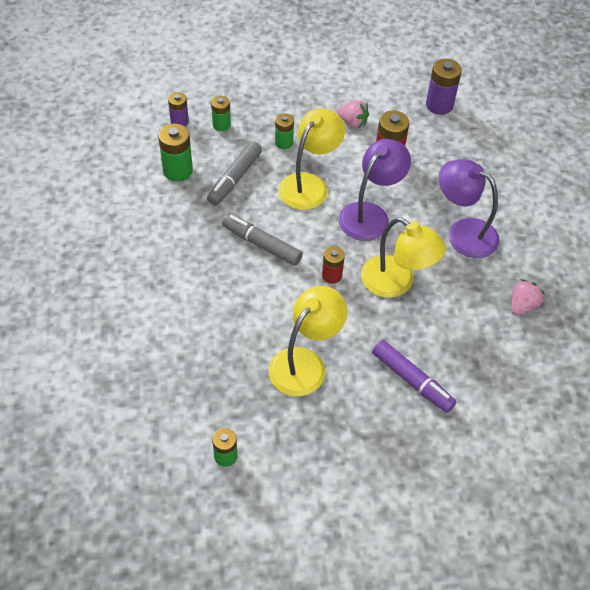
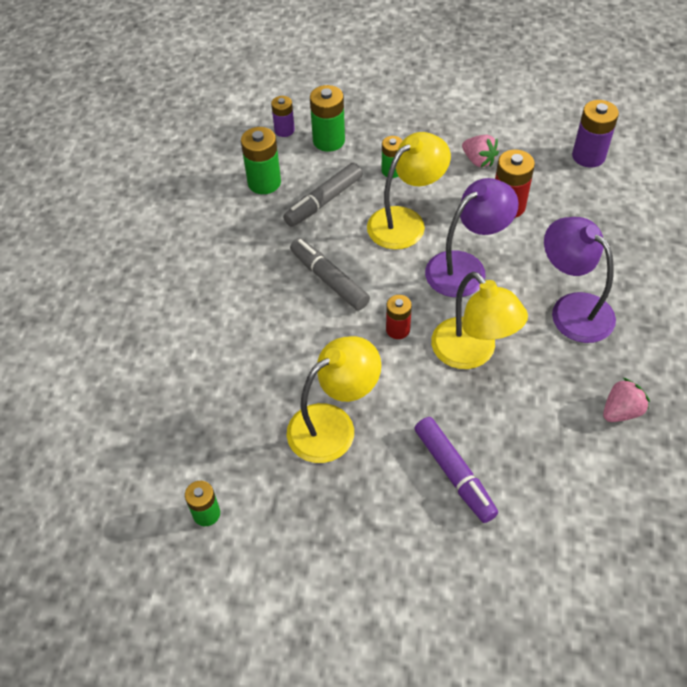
camera: 20 degrees right, 0 degrees up
green battery [211,96,231,131] -> green battery [310,85,345,152], size x1.58

